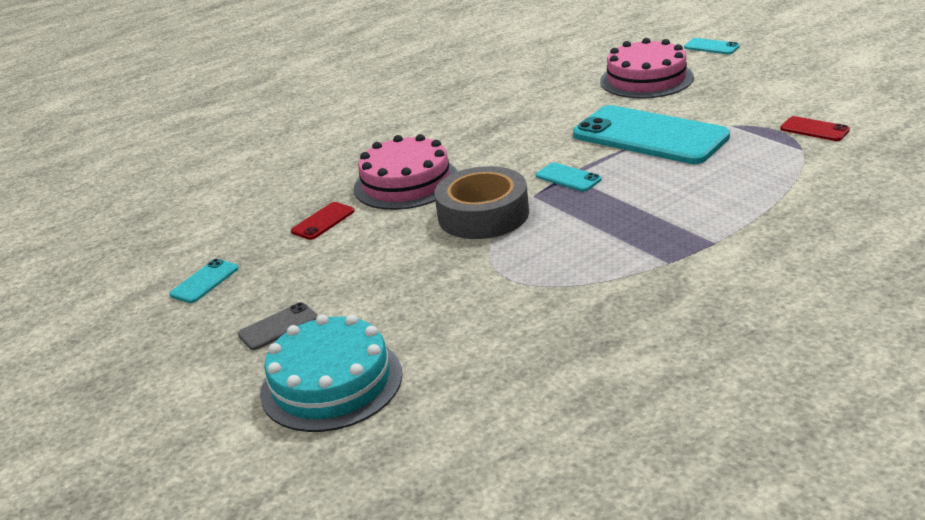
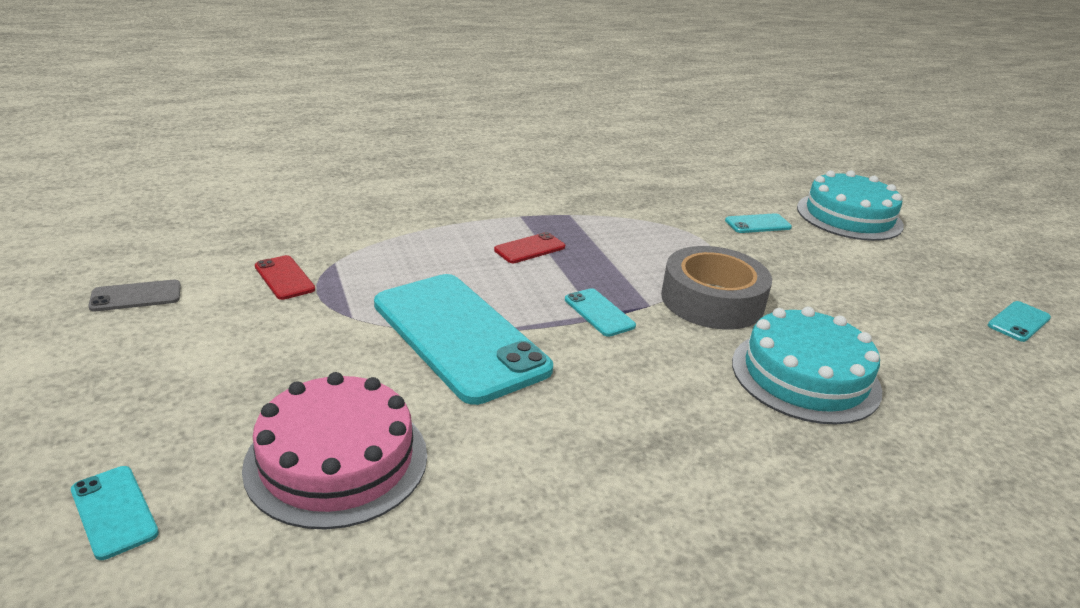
camera: 170 degrees left, 0 degrees up
grey phone [238,302,318,350] -> grey phone moved to [88,280,181,311]
red phone [291,202,355,240] -> red phone moved to [494,232,565,263]
pink cake [354,134,458,210] -> turquoise cake [732,307,882,424]
none -> turquoise phone [725,213,792,233]

